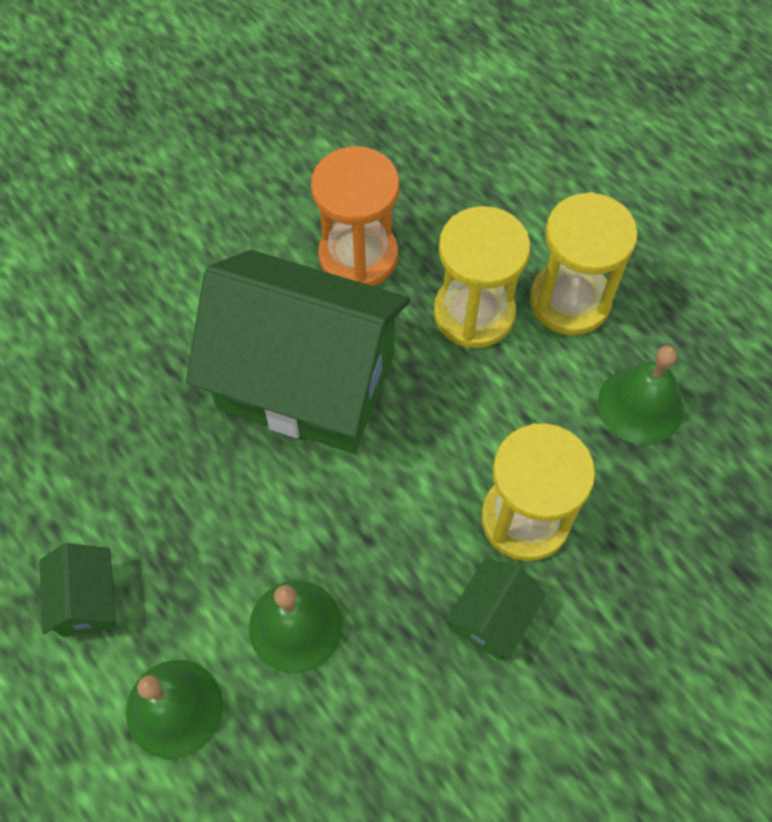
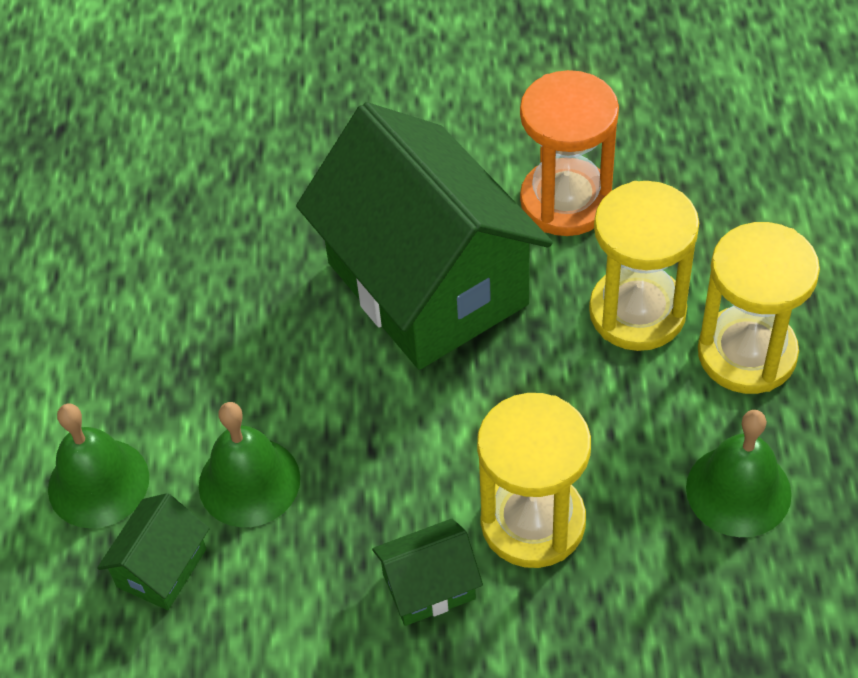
camera: 40 degrees right, 10 degrees down
green house [39,543,116,637] -> green house moved to [97,493,210,610]

